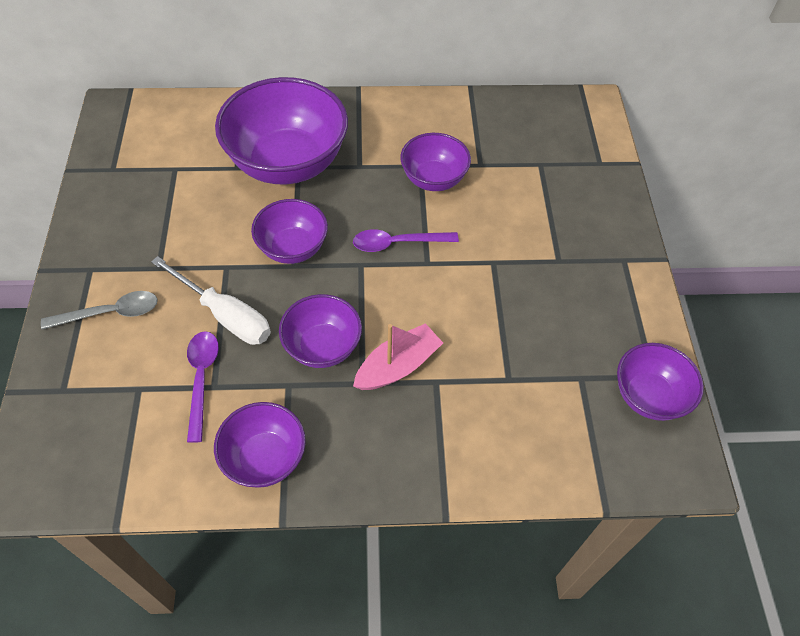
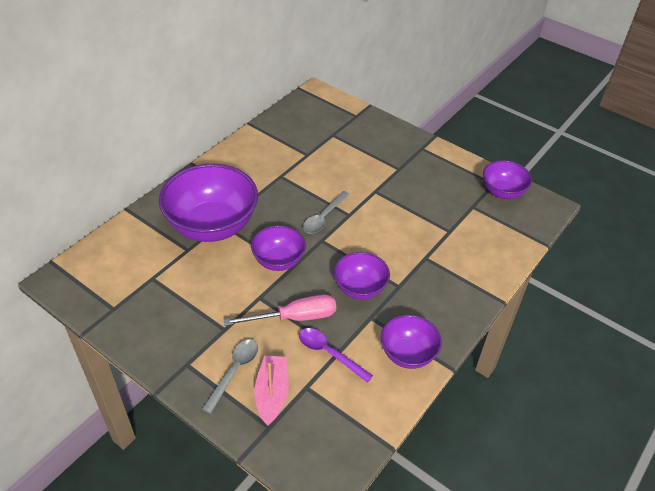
camera: 50 degrees left, 10 degrees down
white screwdriver [151,256,271,345] -> pink screwdriver [223,295,336,326]
purple spoon [353,229,459,252] -> grey spoon [303,191,350,233]
pink boat [353,323,443,390] -> pink boat moved to [254,356,289,426]
purple bowl [400,133,471,191] -> none

